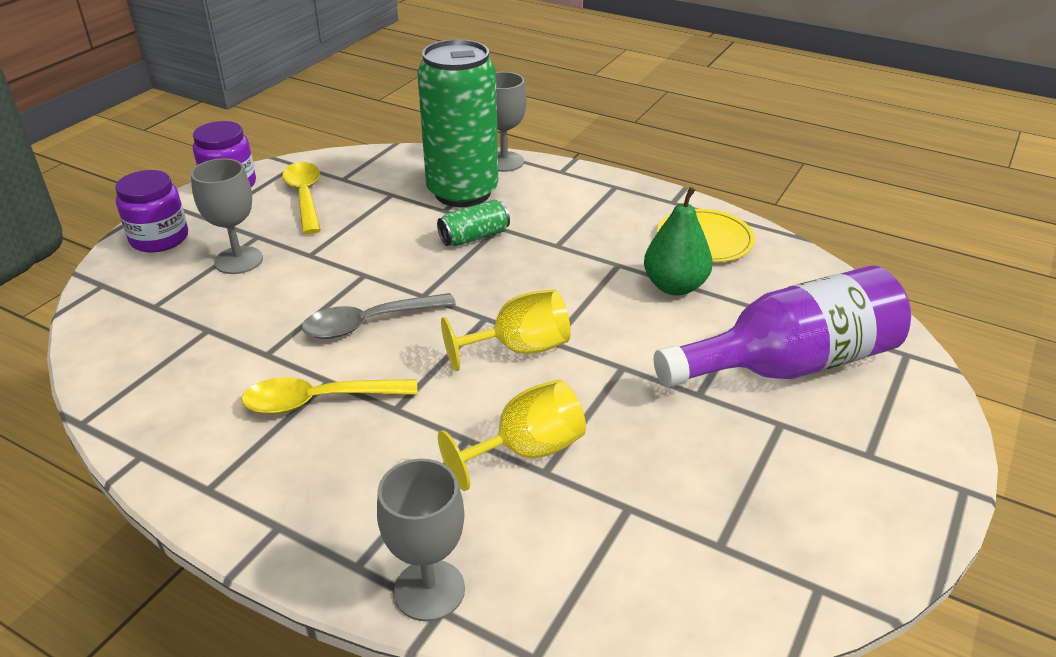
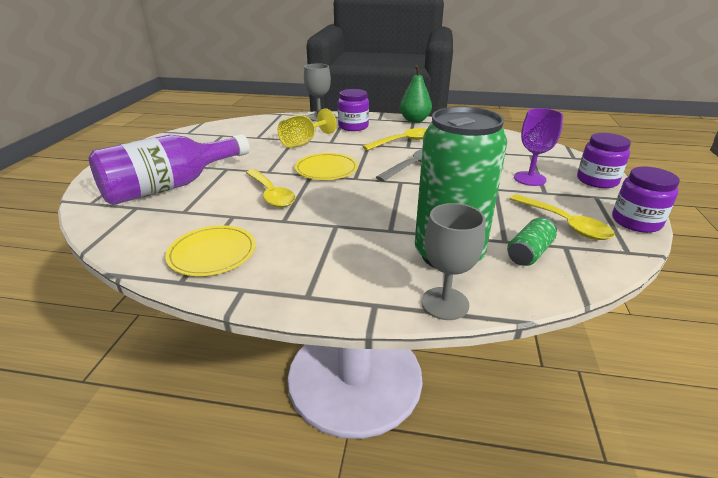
camera: 160 degrees right, 5 degrees down
grey goblet [191,158,263,274] -> purple goblet [514,108,563,186]
green can [437,200,510,246] -> green can moved to [507,217,557,266]
yellow goblet [441,289,571,371] -> yellow plate [295,153,358,180]
green pear [644,187,712,295] -> green pear moved to [400,65,432,123]
none -> yellow spoon [246,169,295,207]
none -> purple jar [338,89,369,131]

